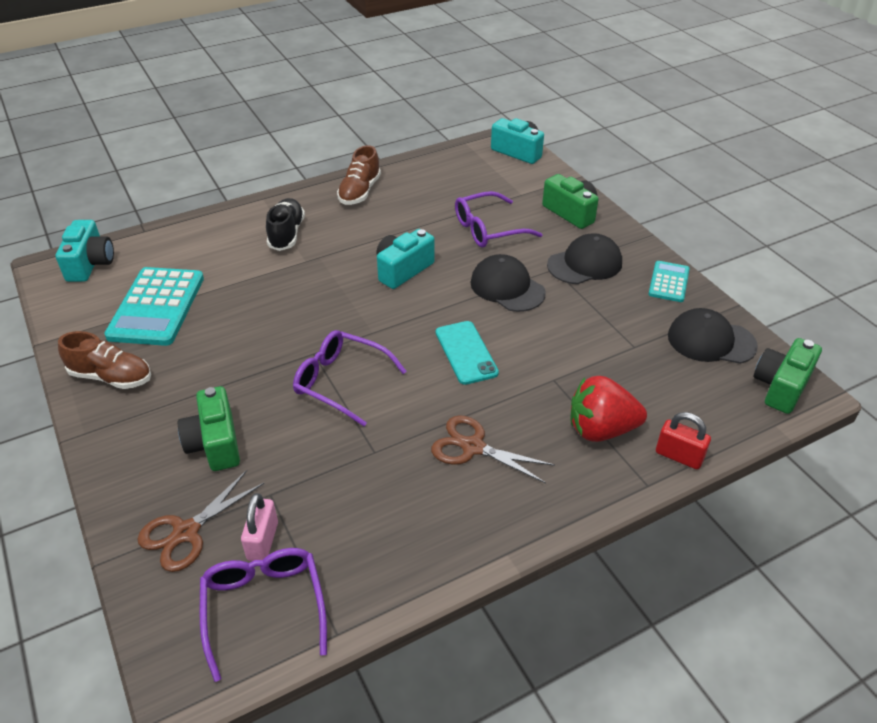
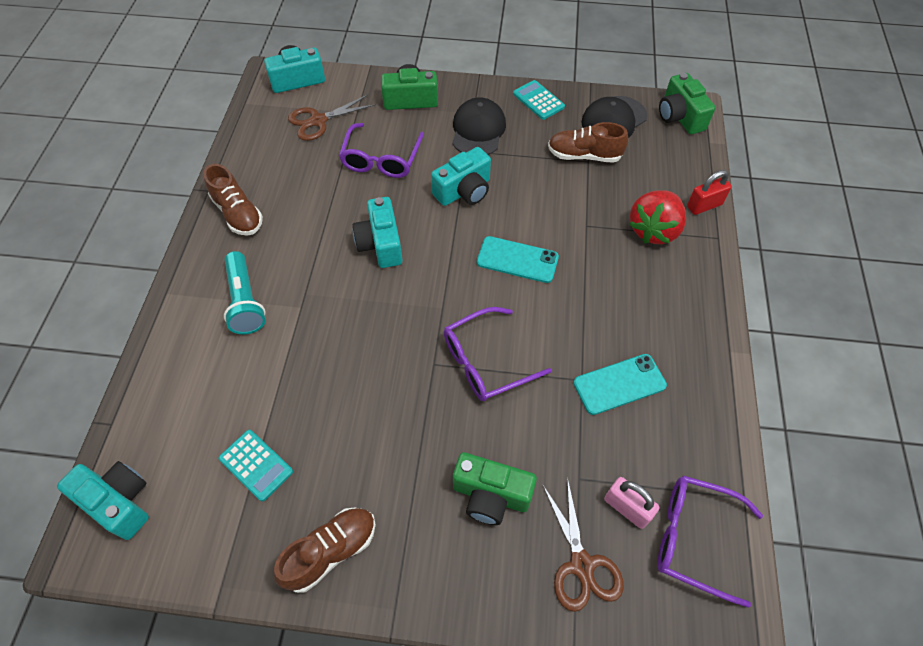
camera: 55 degrees left, 15 degrees up
turquoise calculator [104,267,204,346] -> turquoise calculator [219,430,293,502], size x0.53
black shoe [266,198,305,251] -> turquoise flashlight [224,251,266,335]
brown scissors [431,415,555,484] -> brown scissors moved to [288,95,376,141]
black cap [470,254,546,312] -> turquoise camera [431,147,491,206]
none -> brown shoe [548,122,628,163]
none -> turquoise phone [574,354,667,415]

